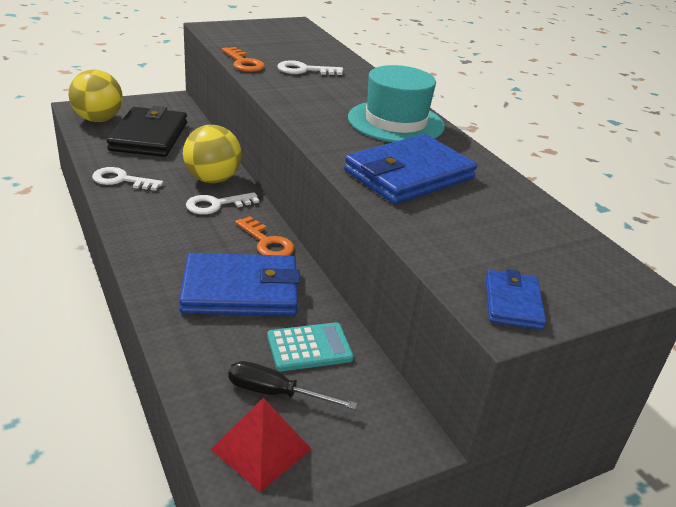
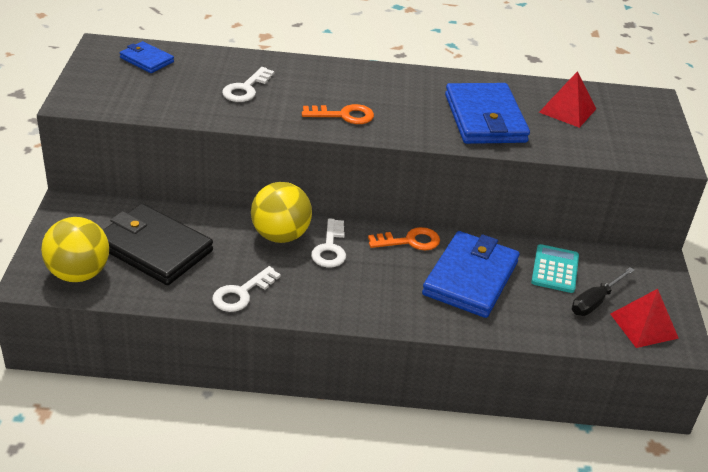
camera: 60 degrees left, 5 degrees up
orange key [222,47,265,72] -> orange key moved to [302,104,374,124]
turquoise hat [348,65,445,142] -> none
blue wallet [485,269,546,330] -> blue wallet moved to [120,41,174,73]
none -> red pyramid [539,71,596,128]

